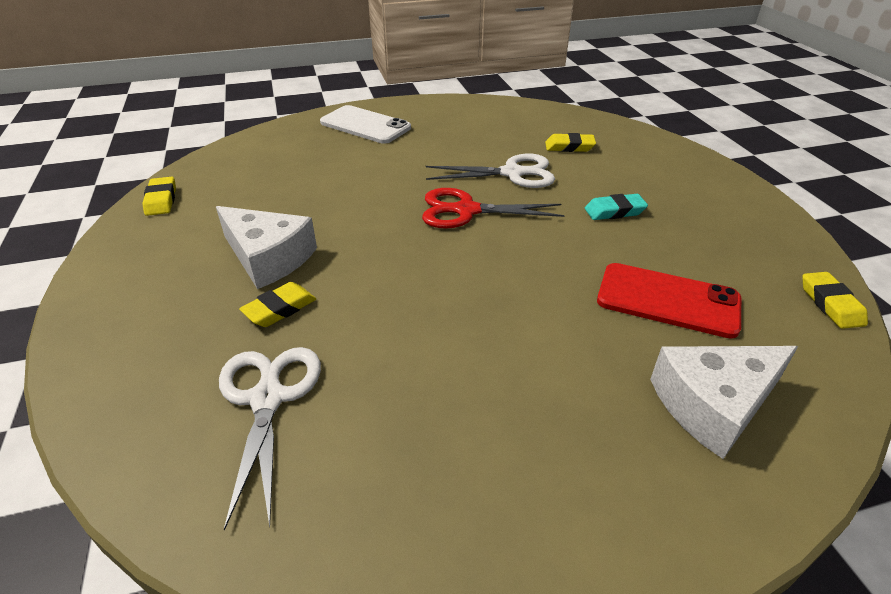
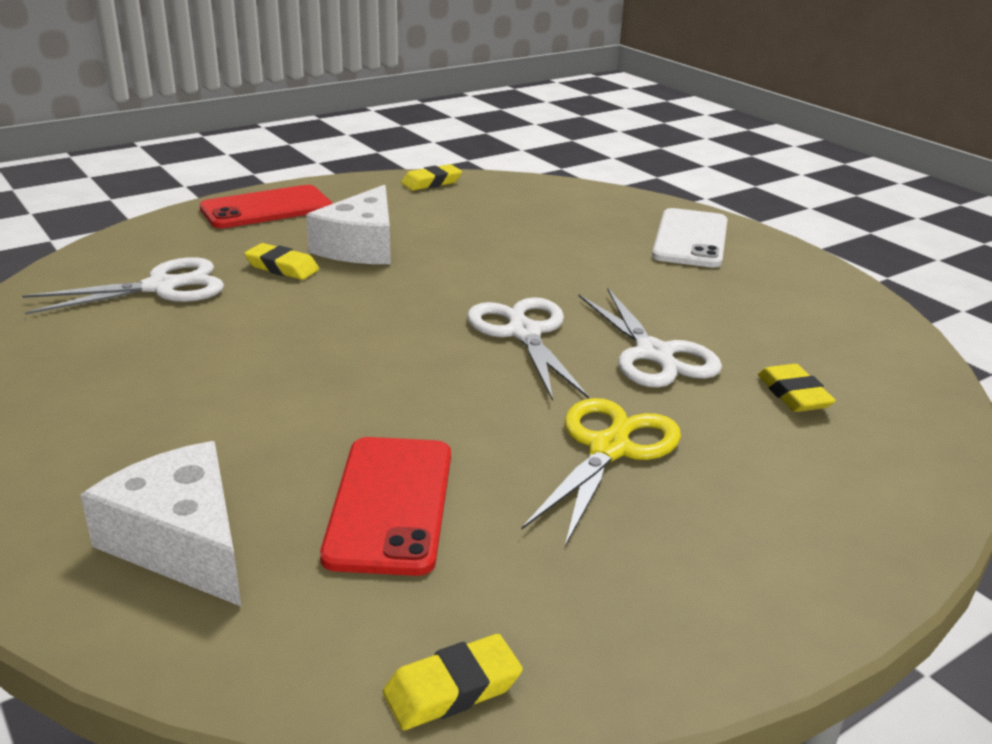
camera: 70 degrees right, 10 degrees down
red scissors [422,188,565,229] -> white scissors [467,297,589,401]
turquoise eraser [585,194,648,220] -> yellow scissors [522,398,681,546]
none -> red phone [199,185,332,228]

